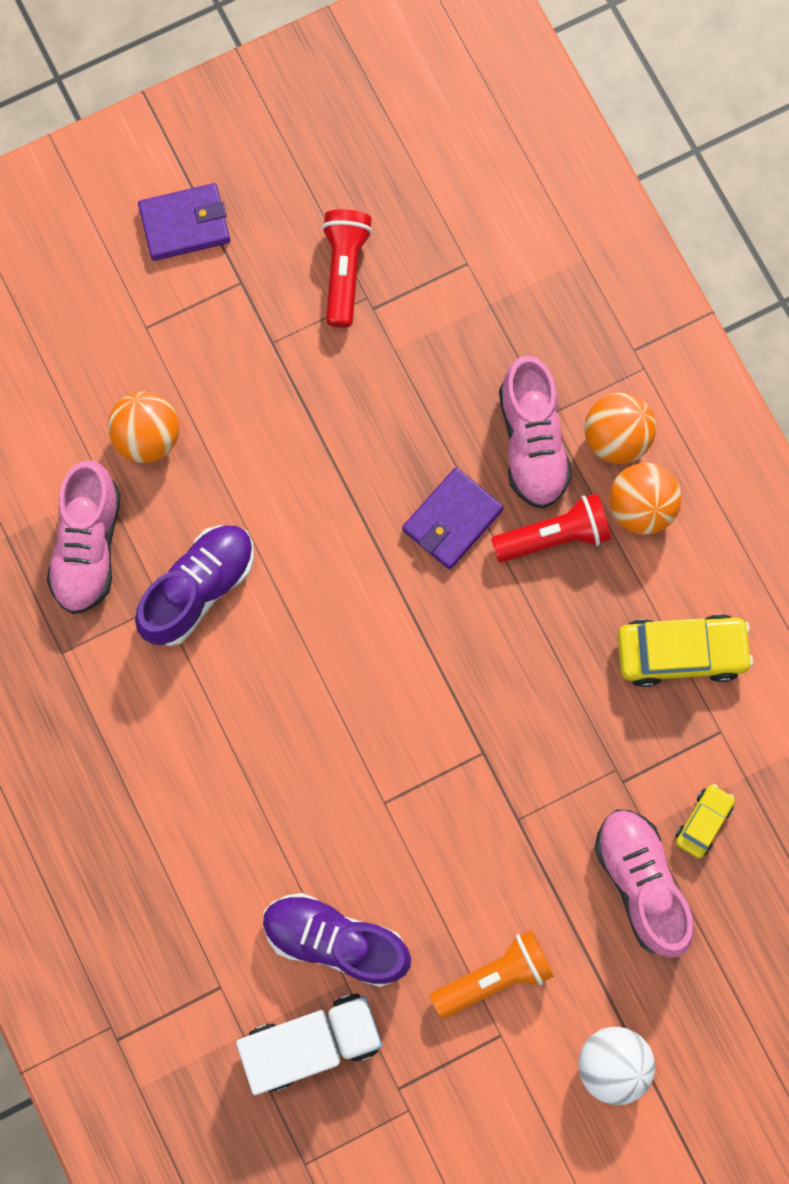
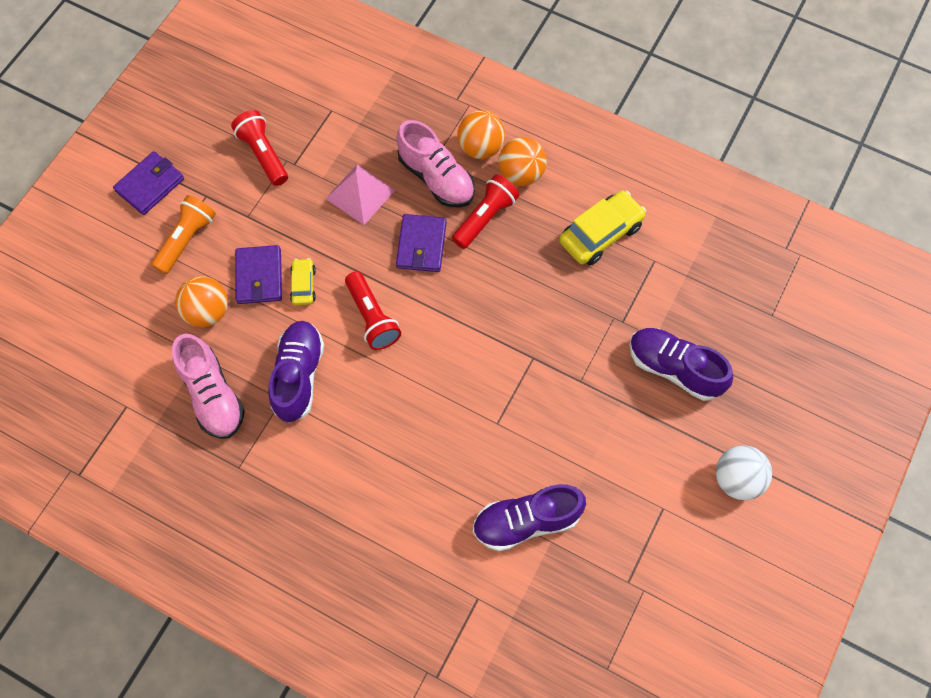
camera: 35 degrees left, 10 degrees down
white truck [236,994,382,1095] -> none
orange flashlight [430,930,554,1019] -> orange flashlight moved to [151,195,216,274]
pink shoe [595,810,694,958] -> purple shoe [630,328,733,401]
yellow car [675,784,735,858] -> yellow car moved to [290,258,316,305]
none -> purple wallet [235,245,282,304]
none -> pink pyramid [325,165,395,225]
none -> red flashlight [345,271,401,350]

